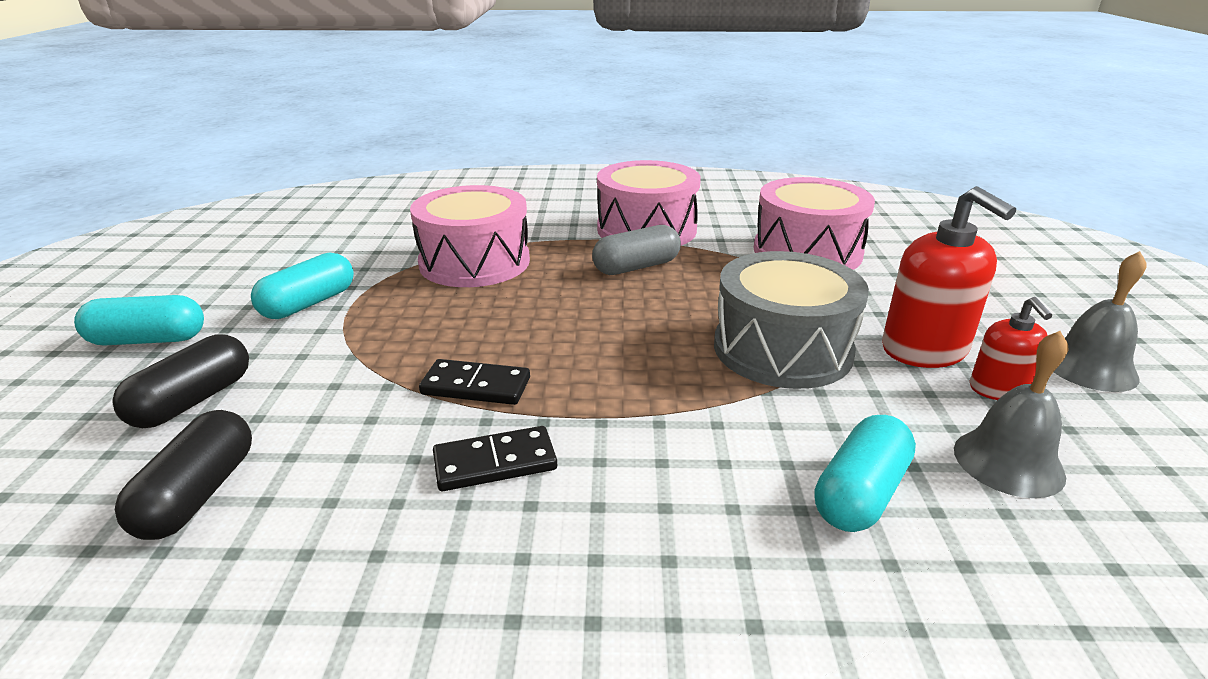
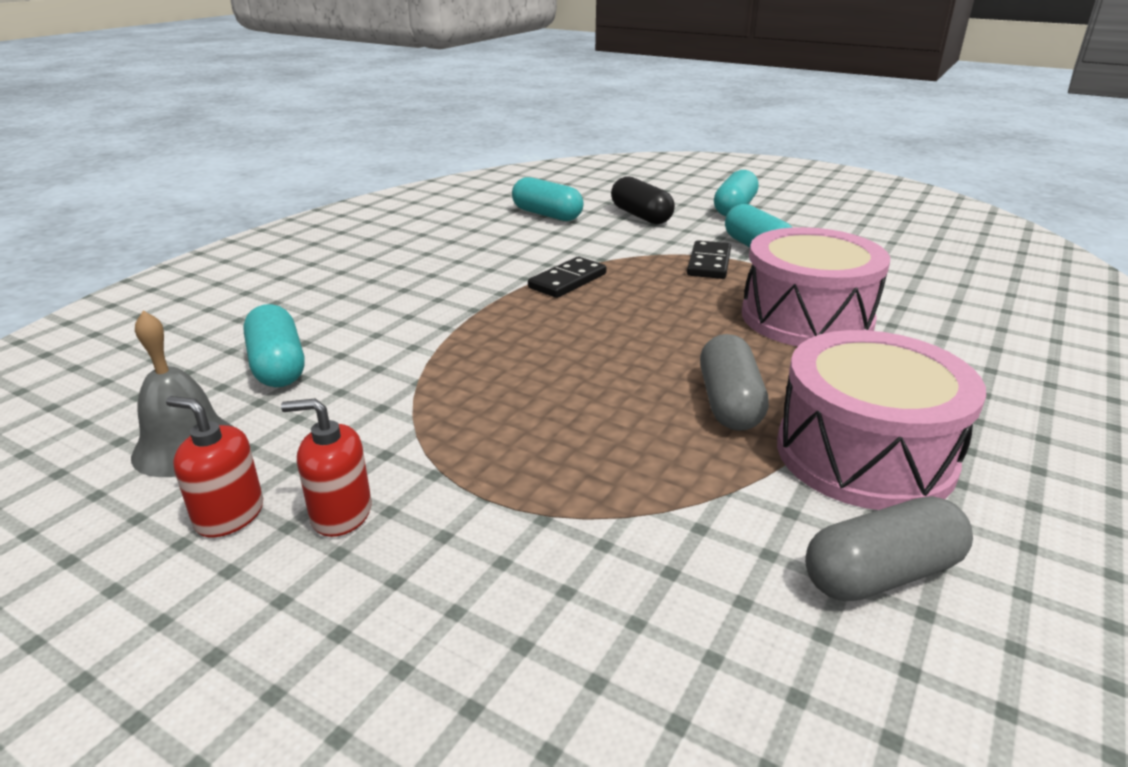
camera: 120 degrees right, 0 degrees up
black capsule [115,410,252,540] -> turquoise capsule [512,177,584,221]
black domino [433,426,557,491] -> black domino moved to [687,240,731,279]
grey drum [714,251,869,389] -> none
pink drum [754,177,875,270] -> none
red soap dispenser [882,186,1016,368] -> red soap dispenser [281,398,371,537], size x0.57
grey bell [1054,251,1146,392] -> none
none -> grey capsule [805,496,973,601]

